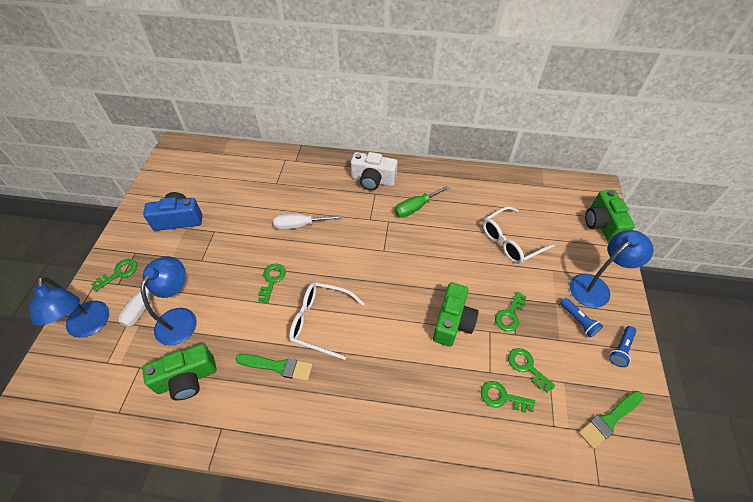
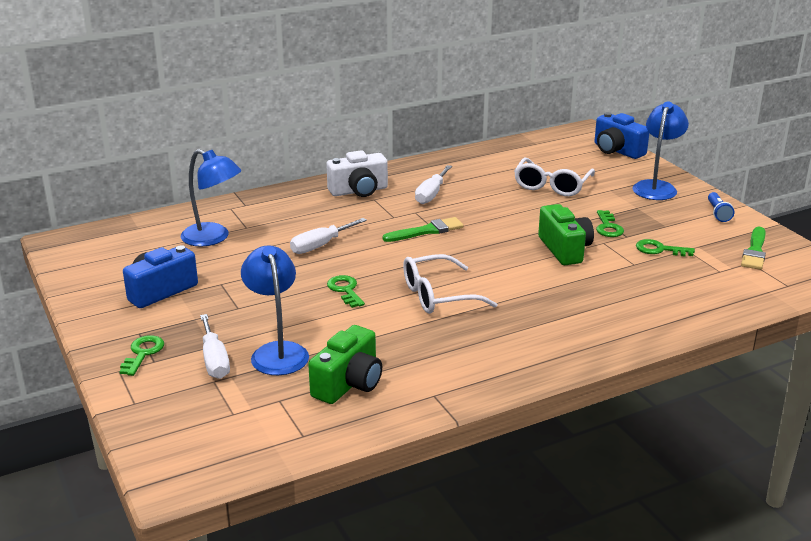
camera: 35 degrees left, 25 degrees down
blue lamp [29,277,109,338] -> blue lamp moved to [181,149,242,247]
green brush [235,354,313,381] -> green brush moved to [382,217,464,242]
green screwdriver [395,185,451,218] -> white screwdriver [415,165,452,204]
green key [481,381,535,413] -> none
blue flashlight [560,298,603,337] -> none
green camera [585,190,635,243] -> blue camera [594,112,649,159]

